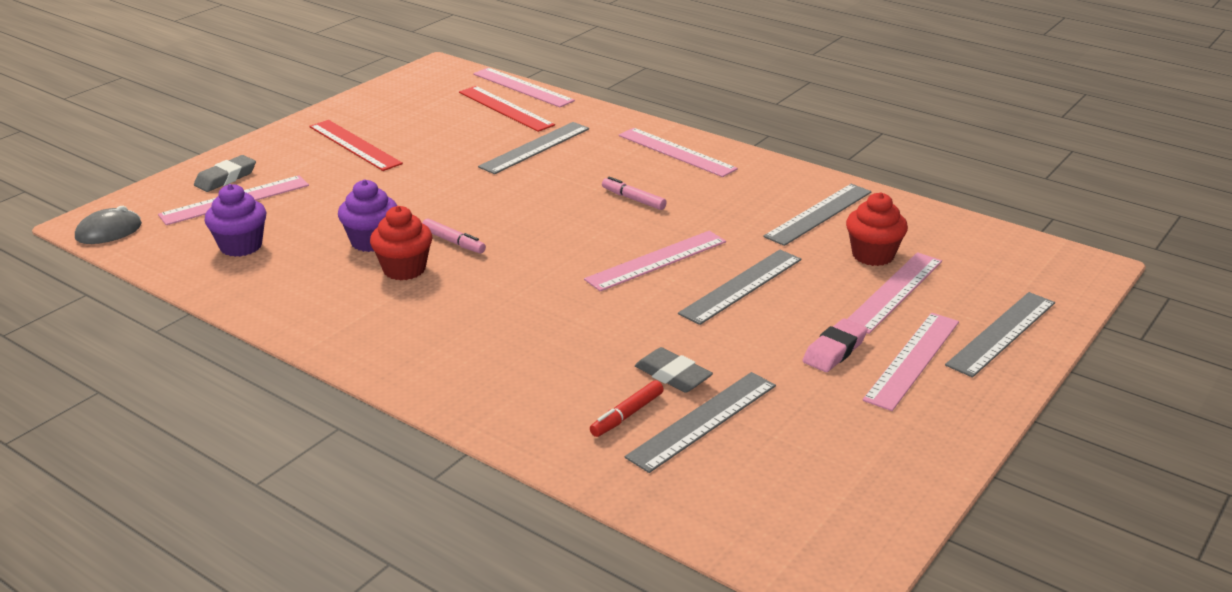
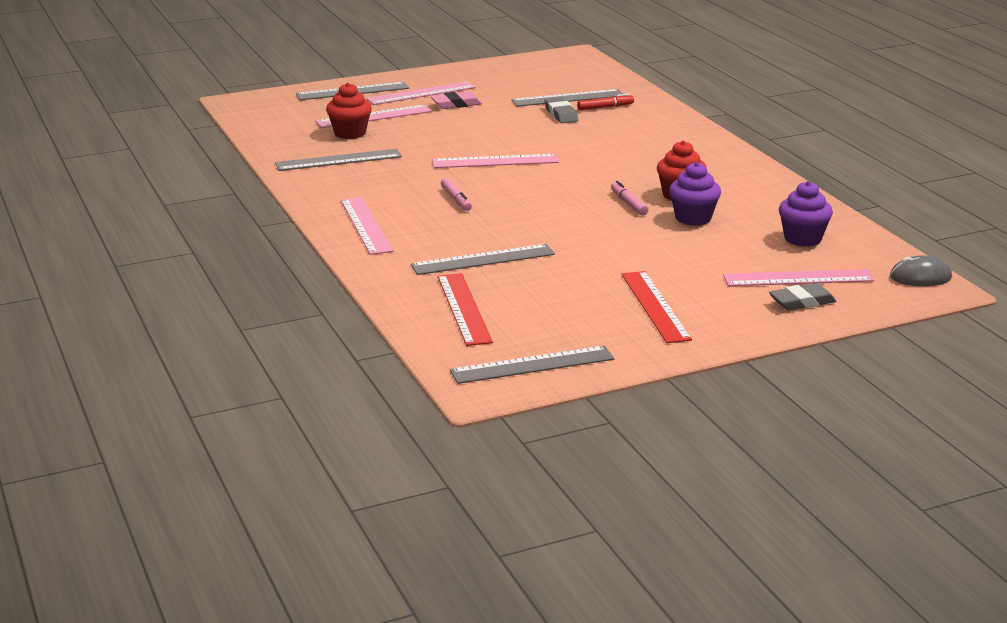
camera: 150 degrees left, 5 degrees down
pink ruler [473,68,575,107] -> none
grey ruler [678,250,801,325] -> grey ruler moved to [450,346,614,384]

